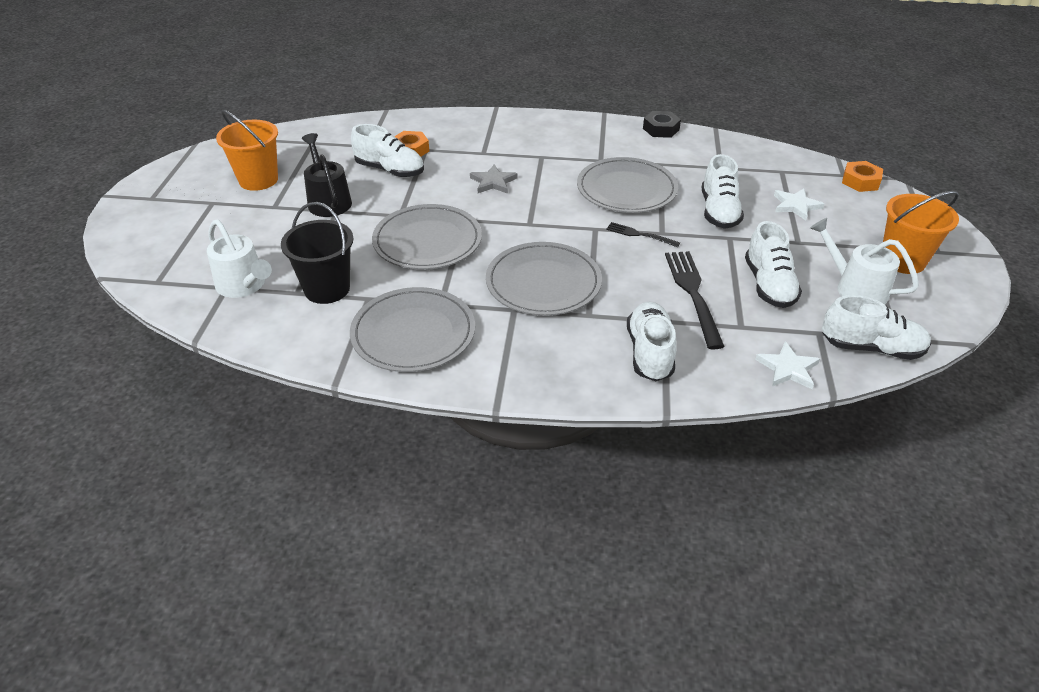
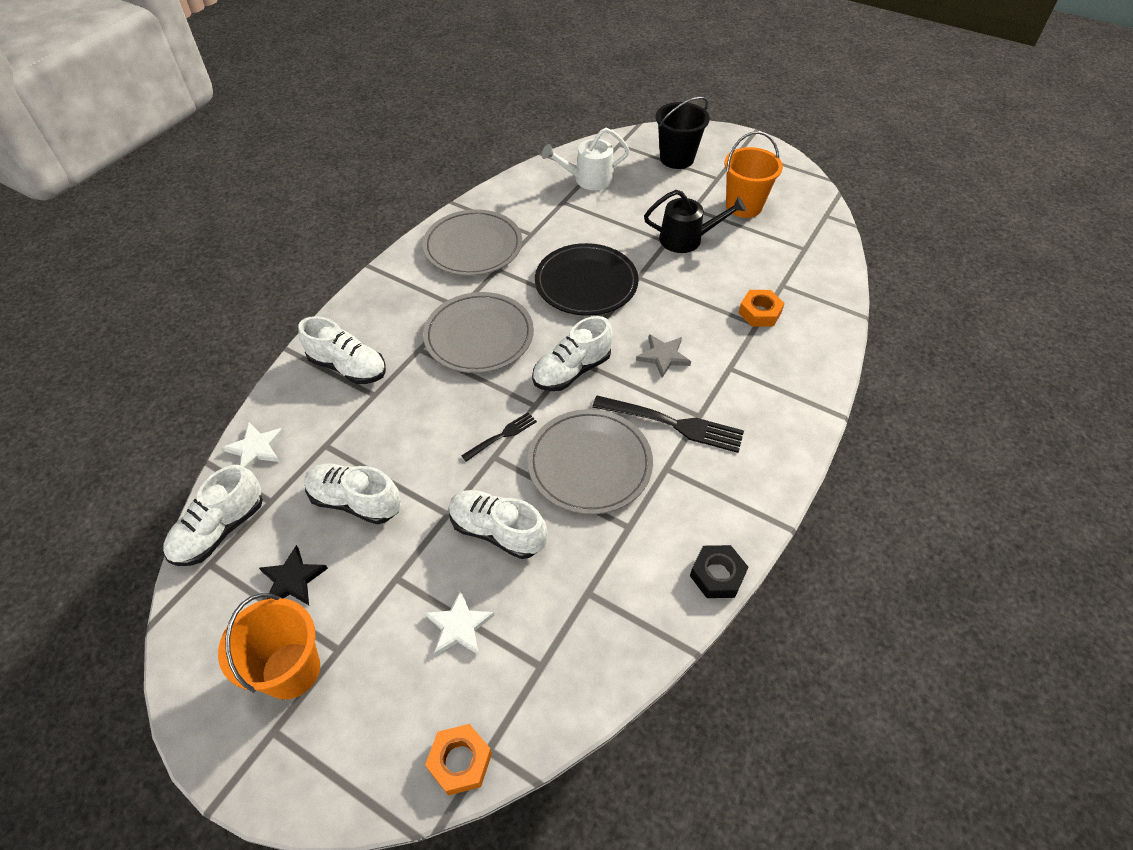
camera: 115 degrees right, 10 degrees up
black bucket [281,202,354,304] -> black bucket moved to [656,97,710,169]
white shoe [351,124,424,177] -> white shoe moved to [532,316,613,391]
grey plate [372,204,482,270] -> black plate [535,243,639,316]
black fork [665,251,725,349] -> black fork moved to [592,396,744,453]
white watering can [810,218,919,305] -> black star [259,545,328,605]

